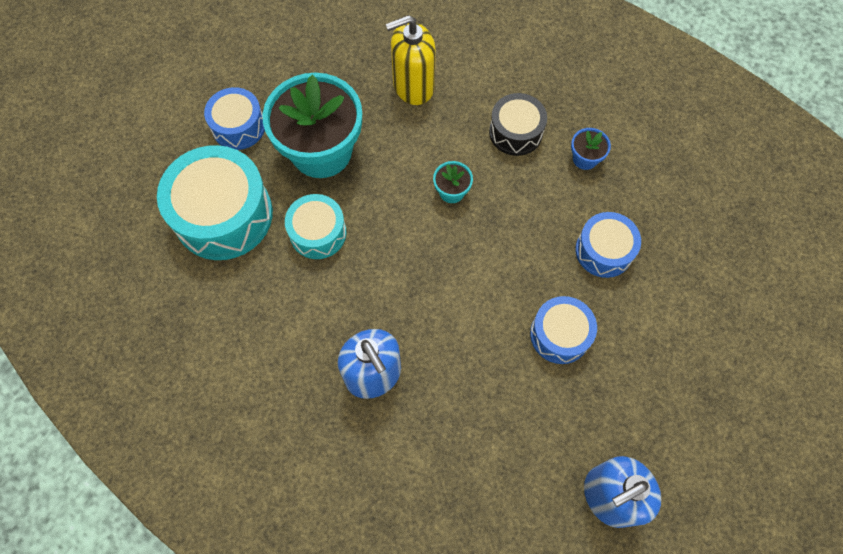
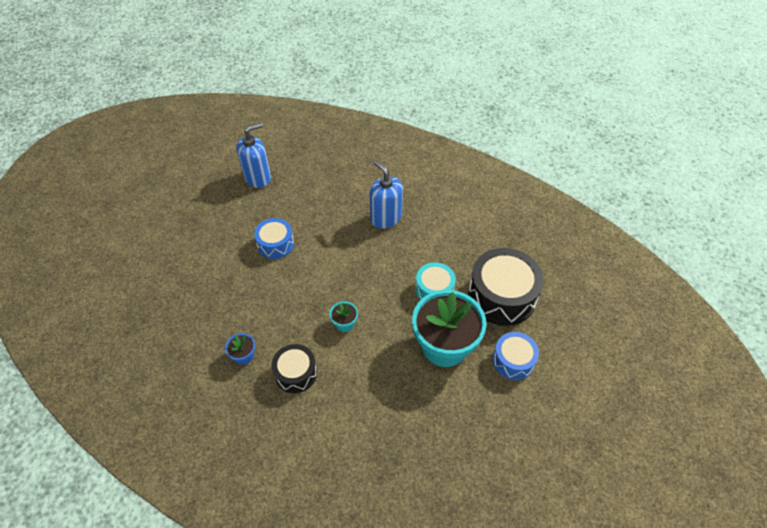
camera: 175 degrees right, 15 degrees down
turquoise drum [157,145,273,260] -> black drum [468,248,544,326]
yellow soap dispenser [385,15,436,105] -> none
blue drum [575,212,641,278] -> none

